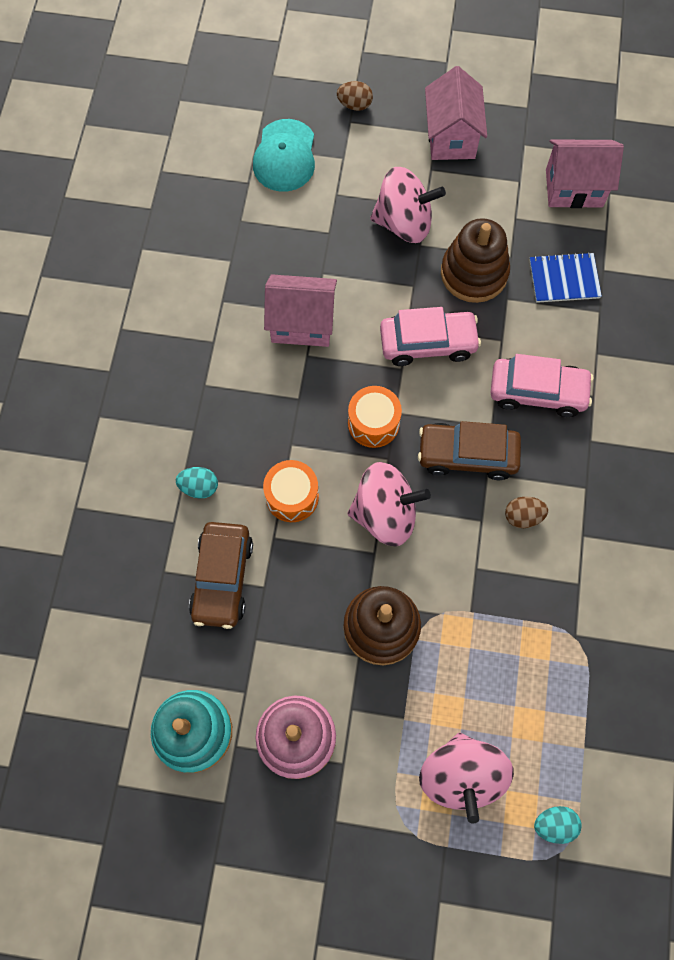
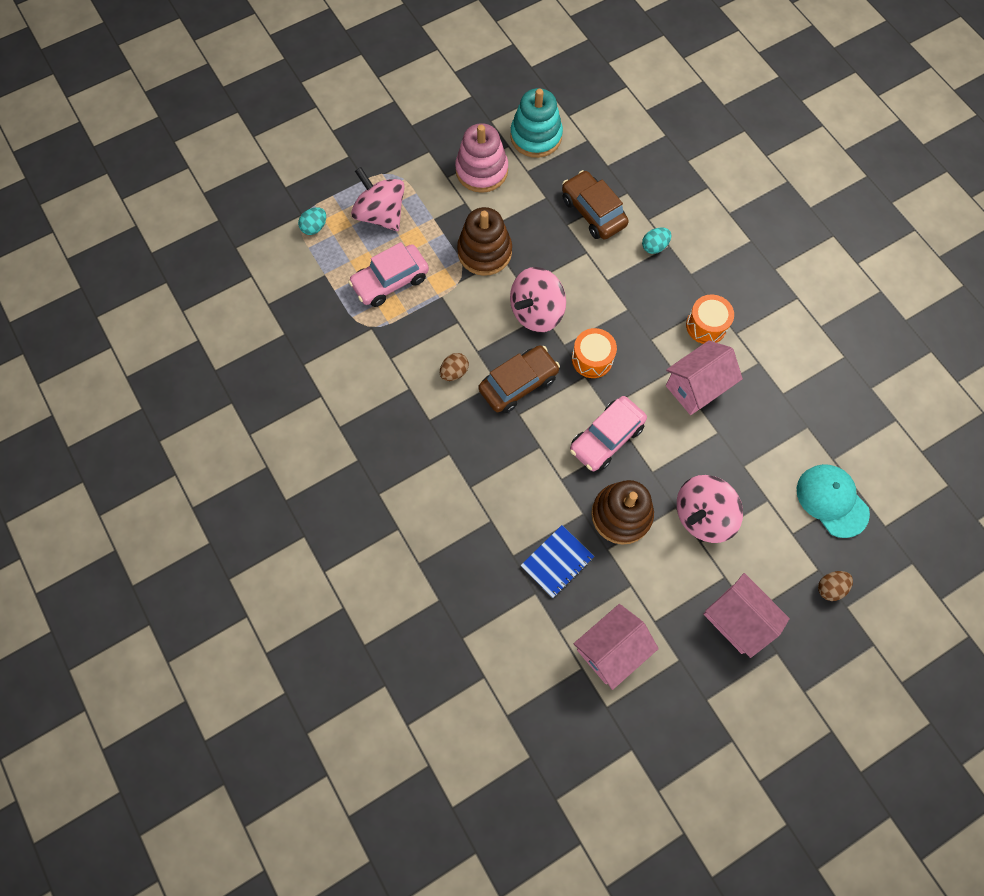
camera: 140 degrees right, 0 degrees up
orange drum [263,460,319,522] -> orange drum moved to [686,295,734,344]
pink car [491,354,594,417] -> pink car moved to [348,242,429,307]

